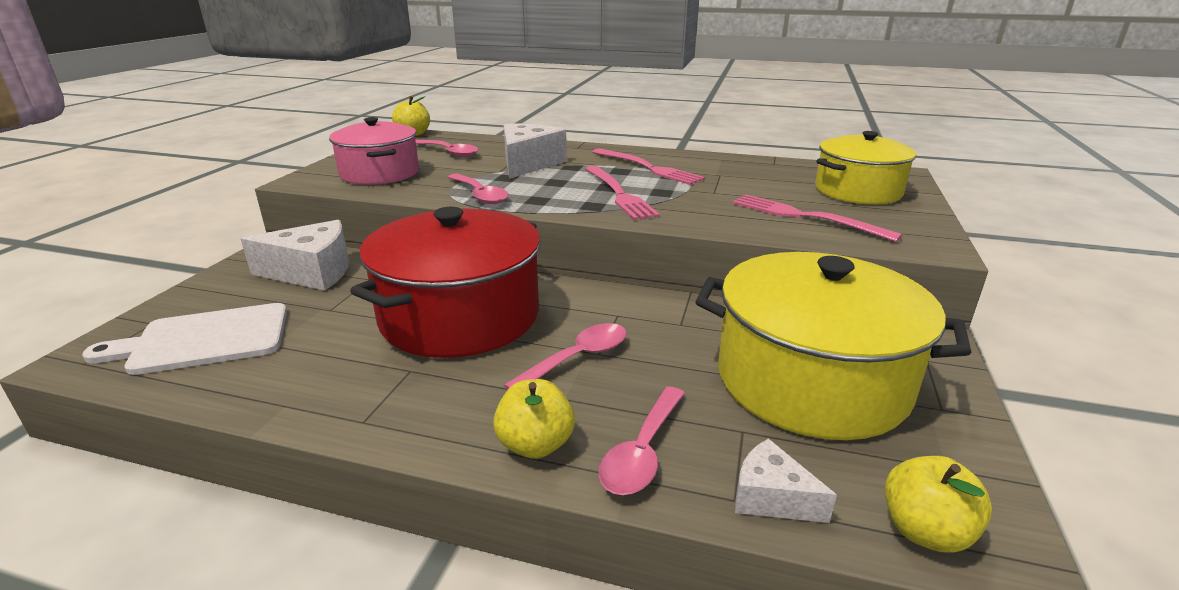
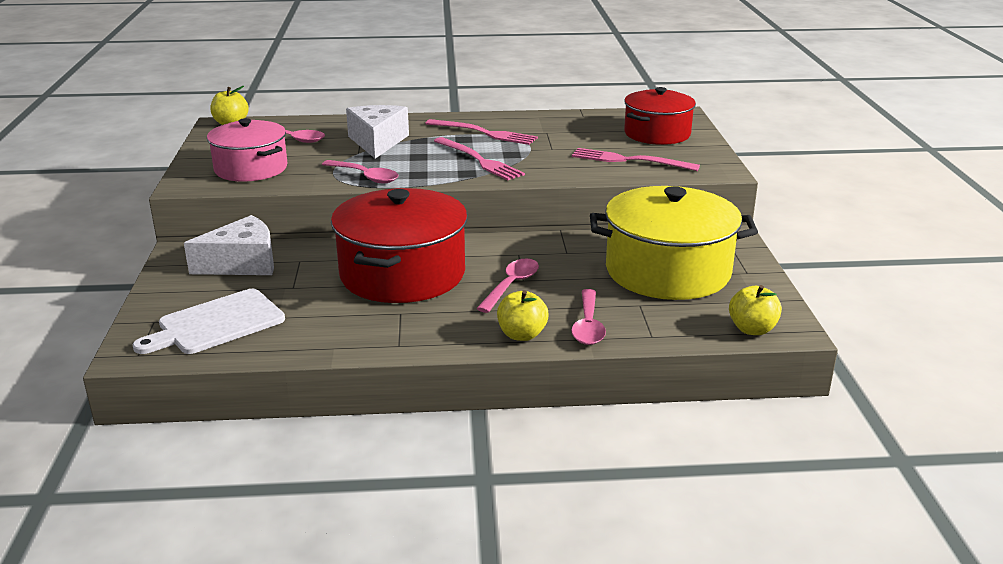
camera: 20 degrees left, 0 degrees up
white cheese [735,438,837,523] -> none
yellow pot [815,131,916,205] -> red pot [624,87,696,145]

